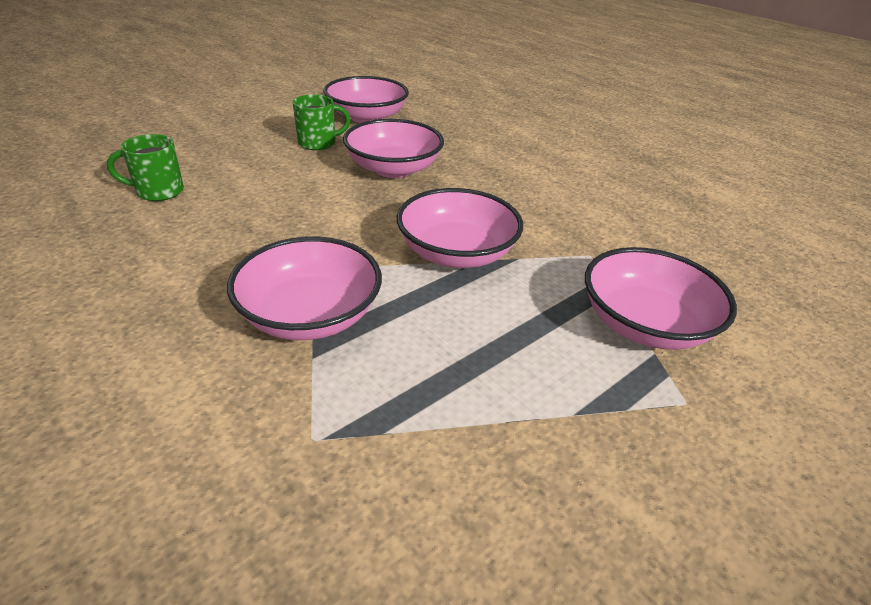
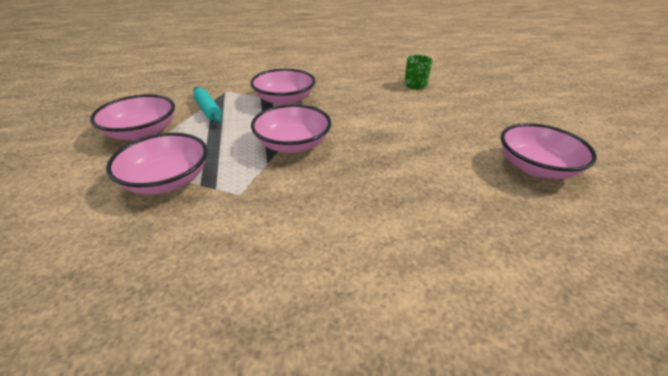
camera: 120 degrees right, 0 degrees up
green mug [293,94,351,150] -> none
pink bowl [343,119,444,178] -> pink bowl moved to [90,94,175,141]
none -> turquoise rolling pin [193,87,222,123]

